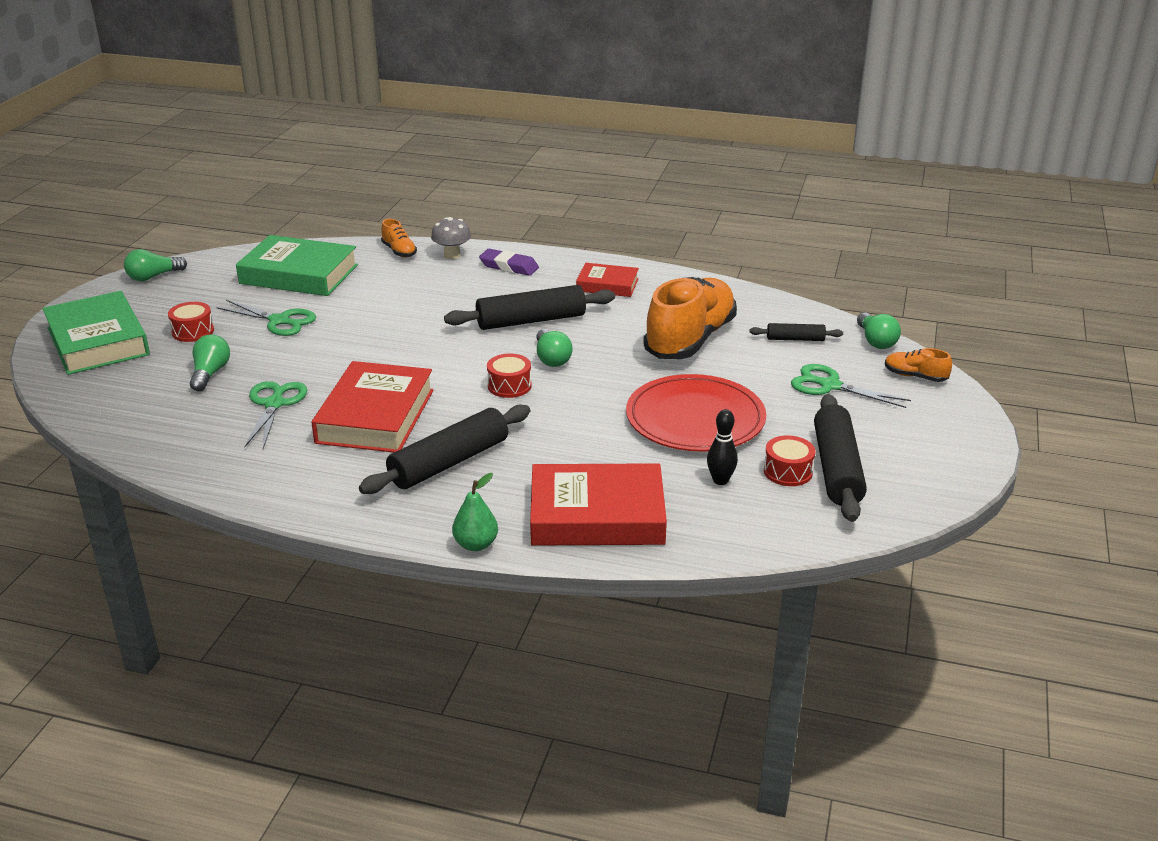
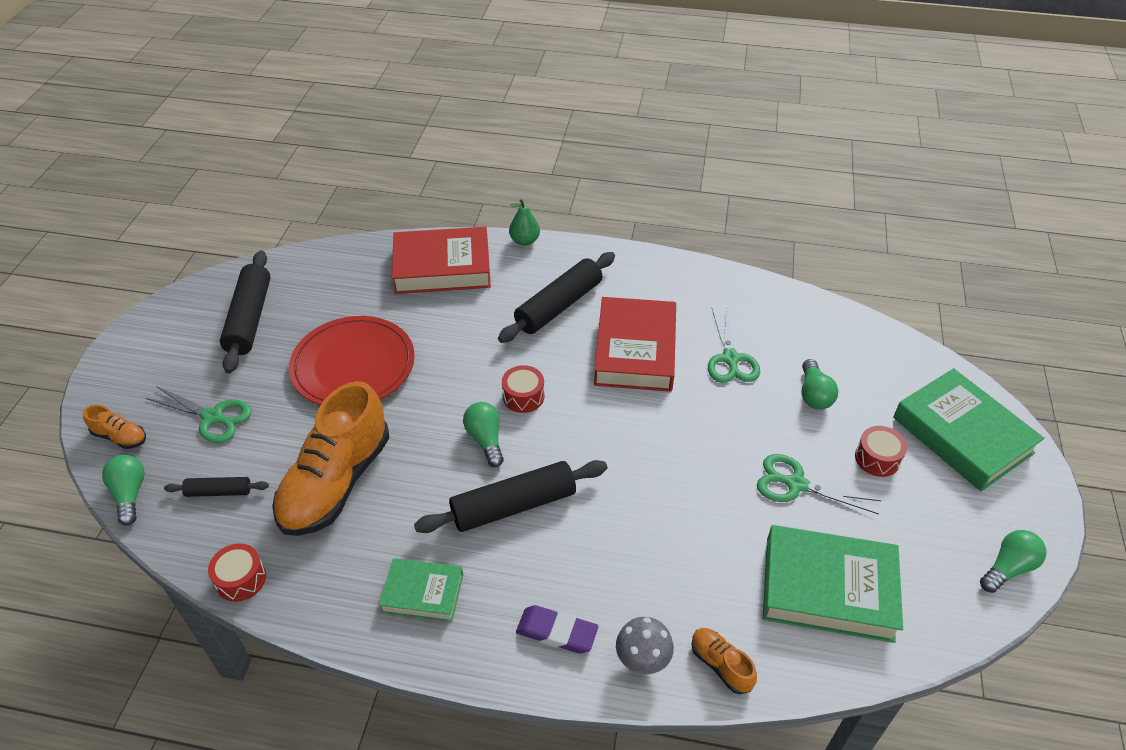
camera: 175 degrees right, 15 degrees up
red book [576,263,639,297] -> green book [379,558,463,622]
black bowling pin [707,409,738,485] -> none
red drum [764,435,815,486] -> red drum moved to [208,544,266,602]

